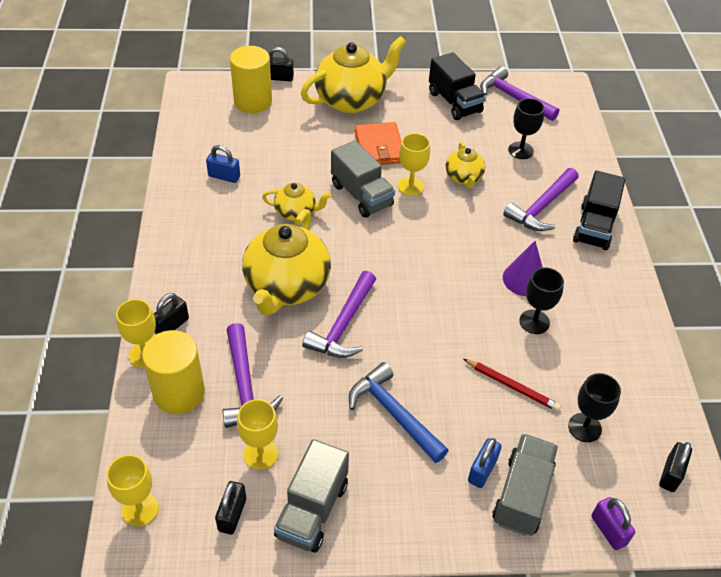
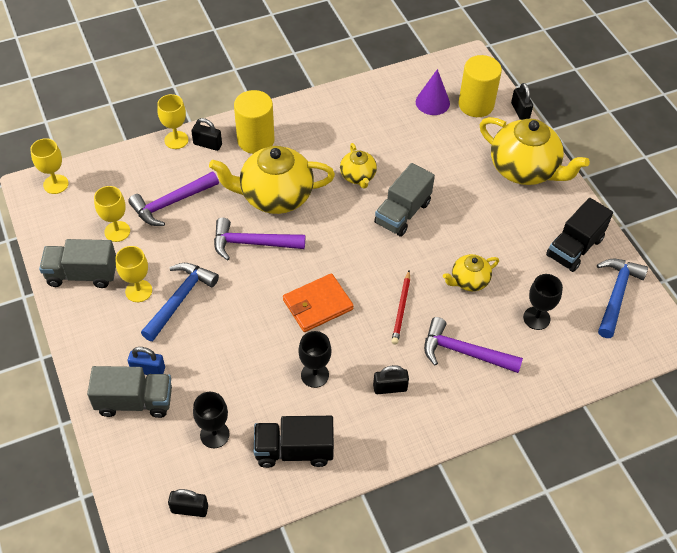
camera: 70 degrees right, 5 degrees up
yellow cylinder [142,330,205,414] -> yellow cylinder moved to [234,90,275,154]
blue padlock [206,145,240,183] -> none
black padlock [215,481,246,535] -> black padlock moved to [373,365,409,394]
orange wallet [355,122,401,165] -> orange wallet moved to [283,273,354,332]
yellow goblet [398,133,430,196] -> yellow goblet moved to [115,246,152,302]
red pencil [463,359,561,411] -> red pencil moved to [391,271,410,345]
purple hammer [480,66,559,121] -> blue hammer [597,259,648,338]
purple cone [503,241,543,296] -> purple cone moved to [416,69,450,115]
black truck [573,171,625,250] -> black truck moved to [254,416,334,468]
purple padlock [591,497,635,550] -> none

